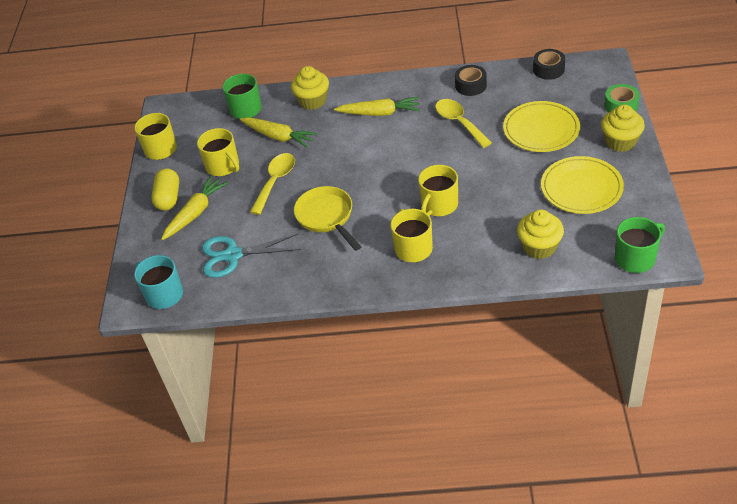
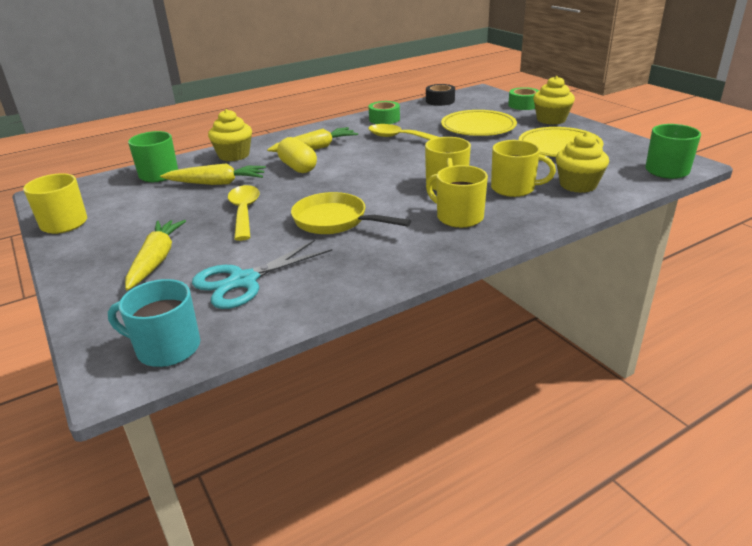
camera: 35 degrees left, 15 degrees down
yellow capsule [151,168,179,211] -> yellow capsule moved to [277,137,317,173]
yellow mug [197,128,239,176] -> yellow mug moved to [491,140,556,197]
black tape [455,65,487,96] -> green tape [369,101,400,124]

